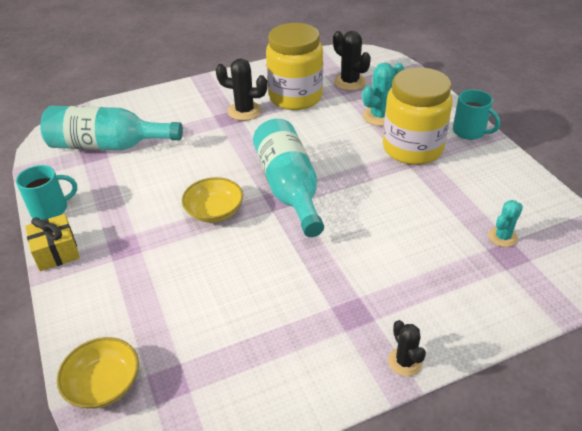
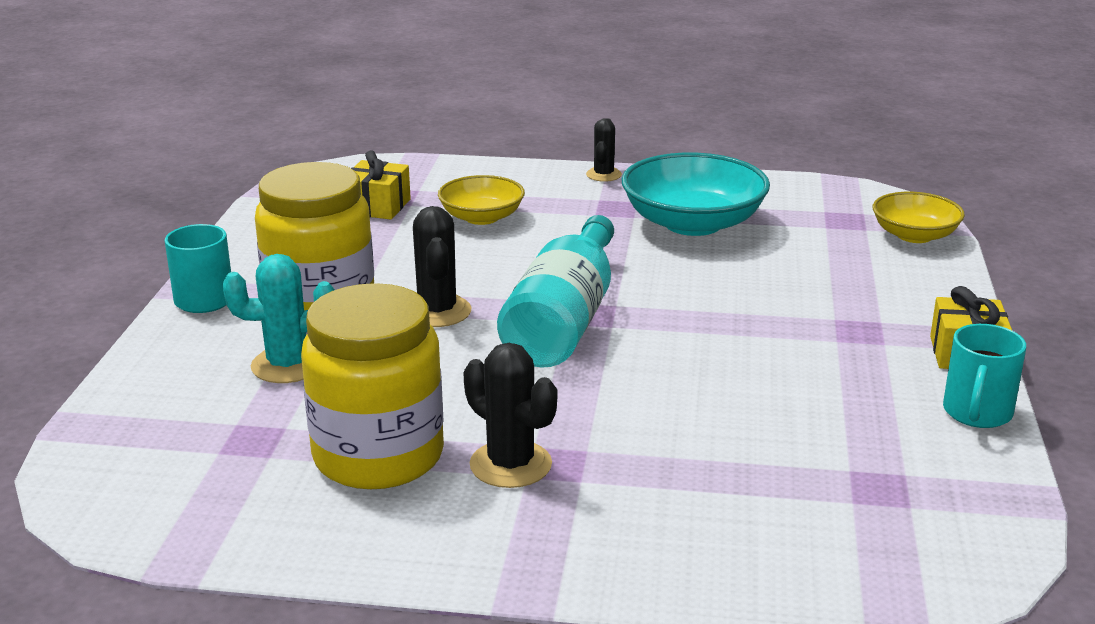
camera: 150 degrees left, 15 degrees down
turquoise mug [16,165,77,220] -> turquoise mug turned 75 degrees counterclockwise [943,324,1026,428]
turquoise bottle [40,106,183,150] -> none
yellow bowl [182,177,243,222] -> yellow bowl moved to [438,175,525,225]
black cactus [333,31,371,91] -> black cactus moved to [413,206,471,327]
turquoise cactus [489,200,523,247] -> yellow gift [351,150,411,220]
none -> turquoise bowl [622,153,770,236]

